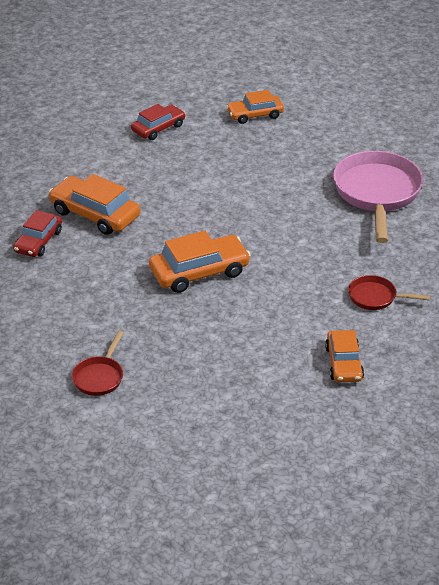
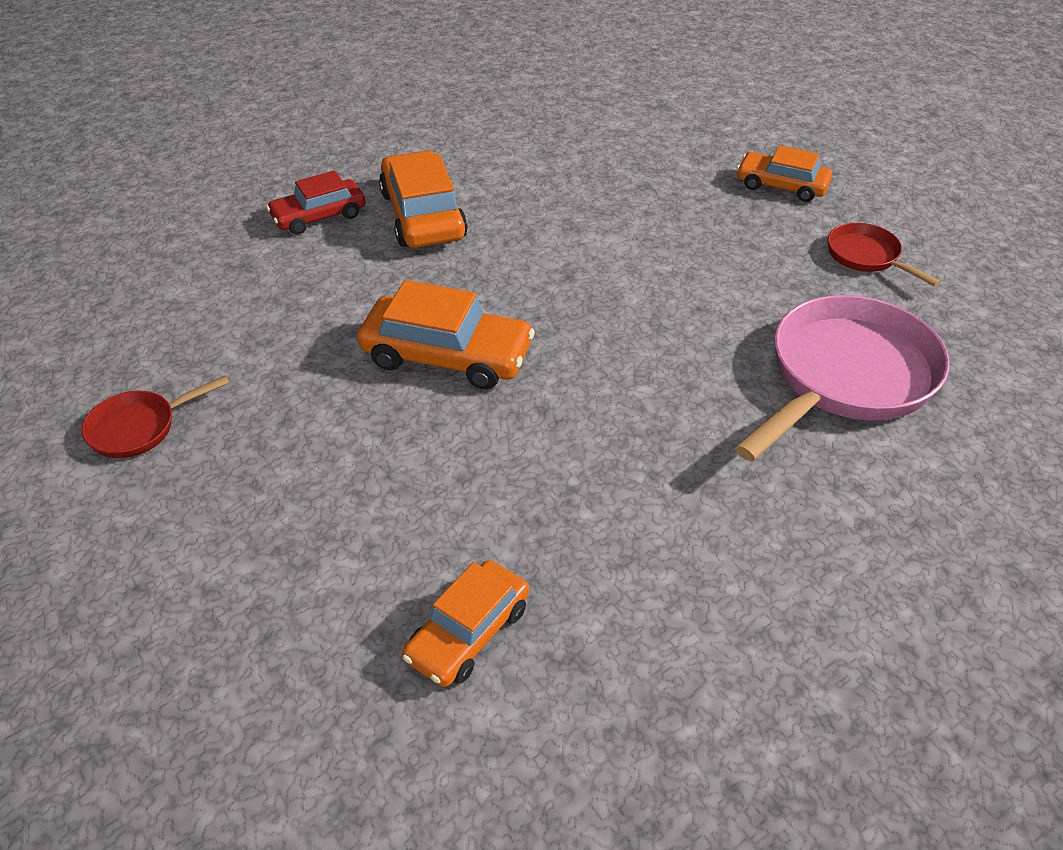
camera: 40 degrees right, 5 degrees up
red car [131,104,185,140] -> none
red pan [348,275,431,310] -> red pan moved to [828,223,941,287]

